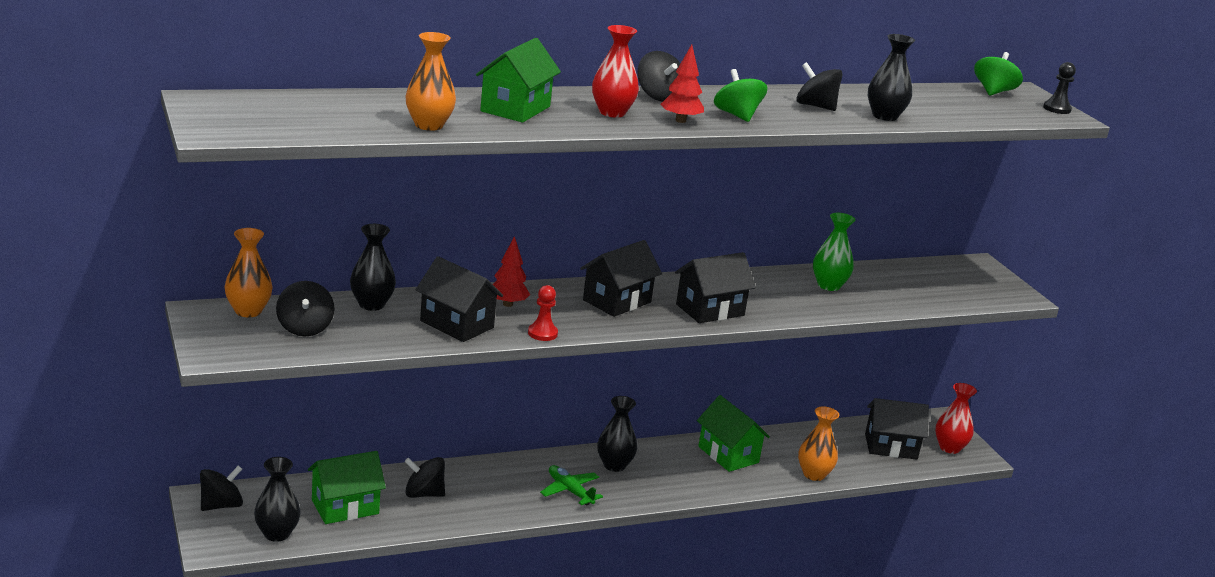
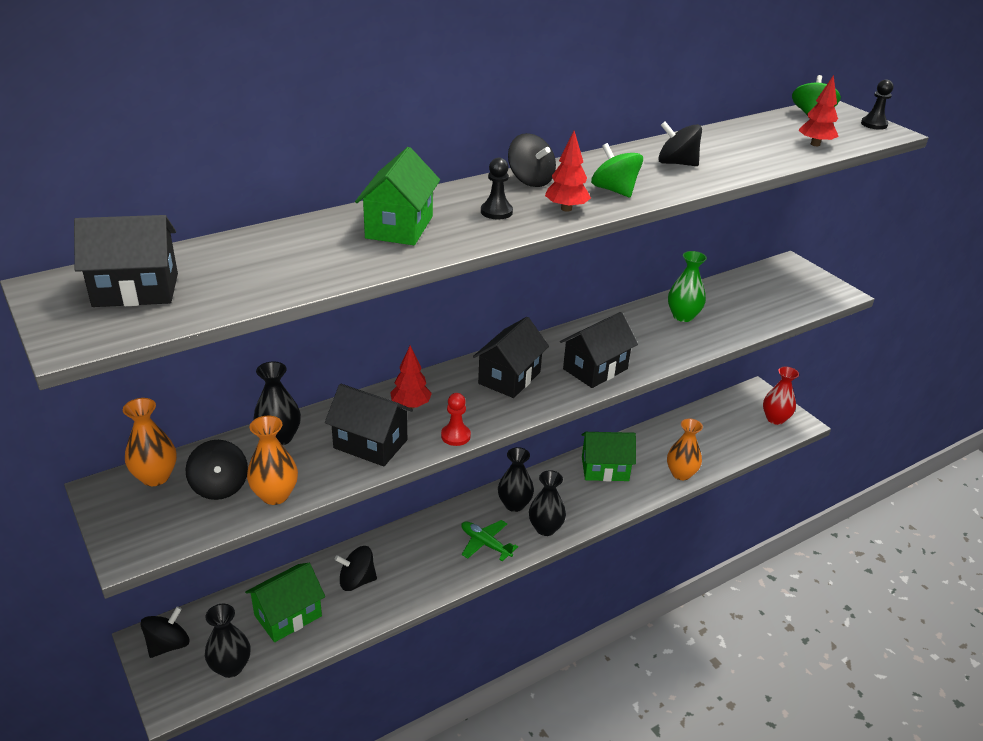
camera: 10 degrees left, 10 degrees up
orange vase [406,32,456,131] -> orange vase moved to [247,416,298,505]
red vase [592,25,639,118] -> black pawn [481,158,513,219]
green house [697,395,770,472] -> green house turned 45 degrees counterclockwise [581,432,636,481]
black house [865,398,929,460] -> black house moved to [74,215,178,307]
black vase [868,34,915,121] -> black vase moved to [529,470,566,536]
none -> red tree [798,75,839,146]

